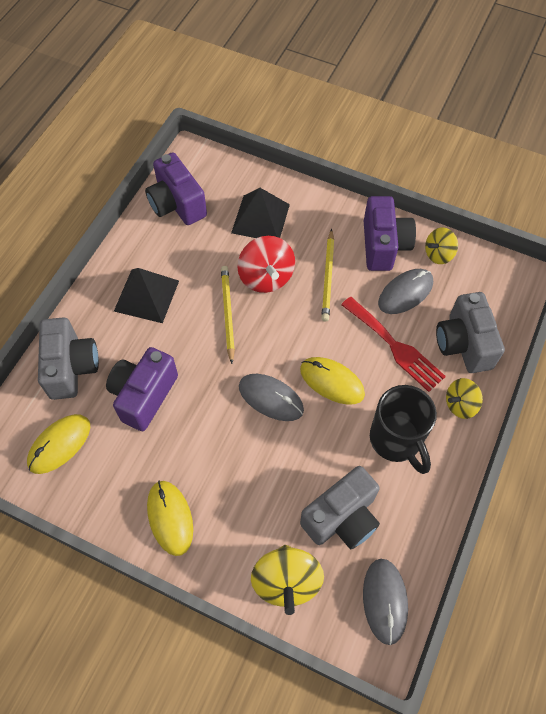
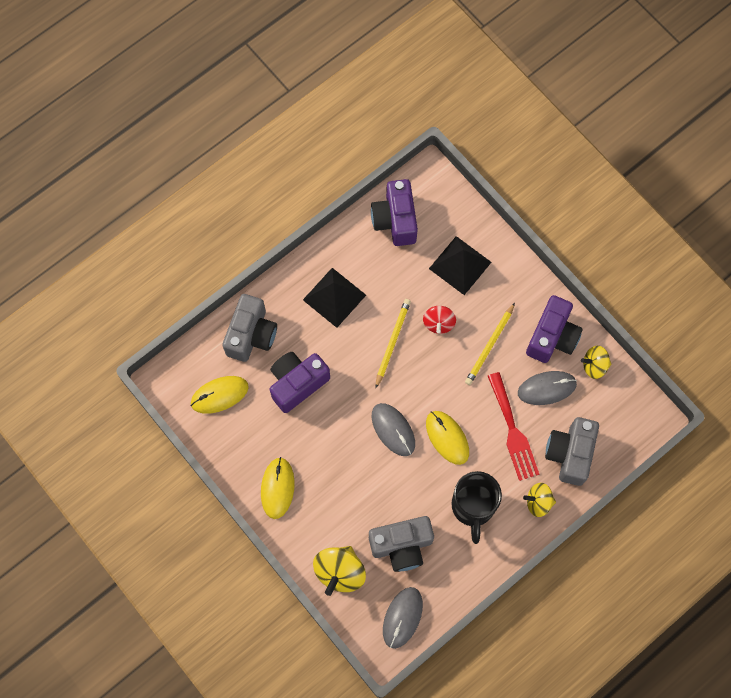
camera: 25 degrees right, 10 degrees up
red spinning top [237,236,295,293] -> red spinning top [423,306,456,334], size x0.63

